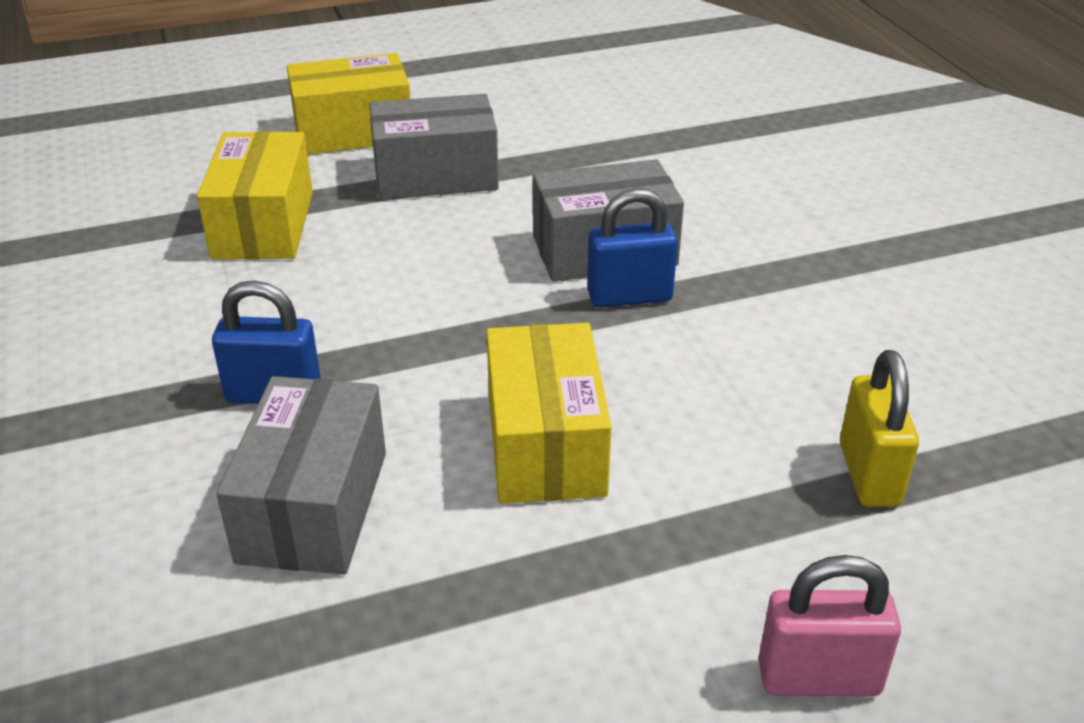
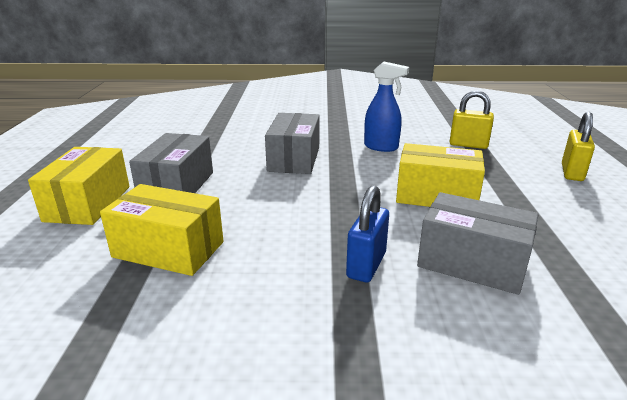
camera: 70 degrees left, 10 degrees down
blue padlock [587,188,678,308] -> none
pink padlock [758,555,901,696] -> yellow padlock [562,112,595,181]
none -> blue spray bottle [364,62,409,152]

